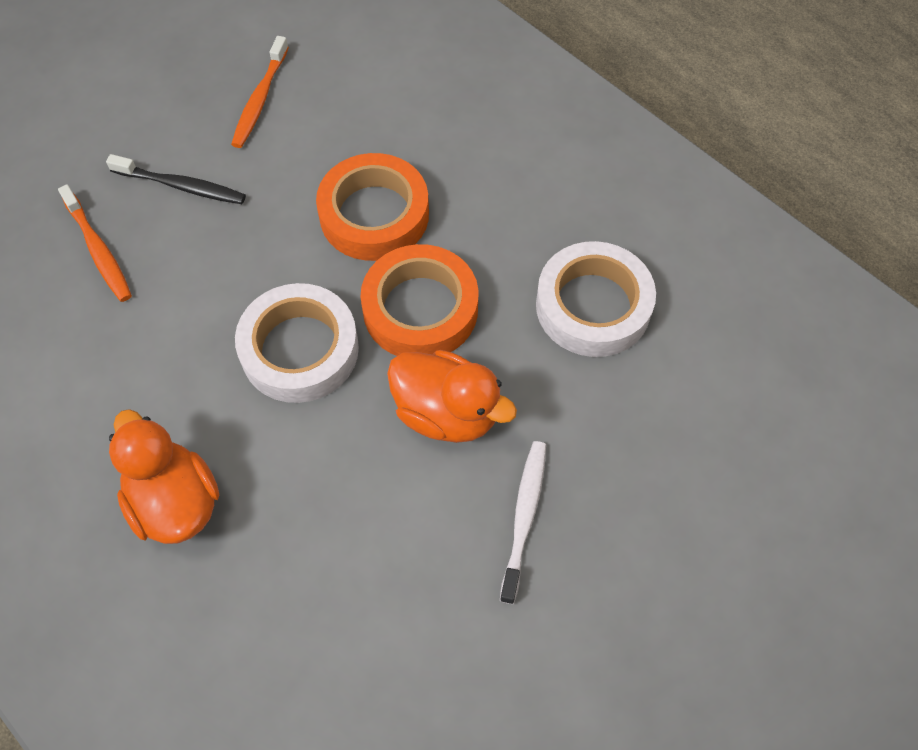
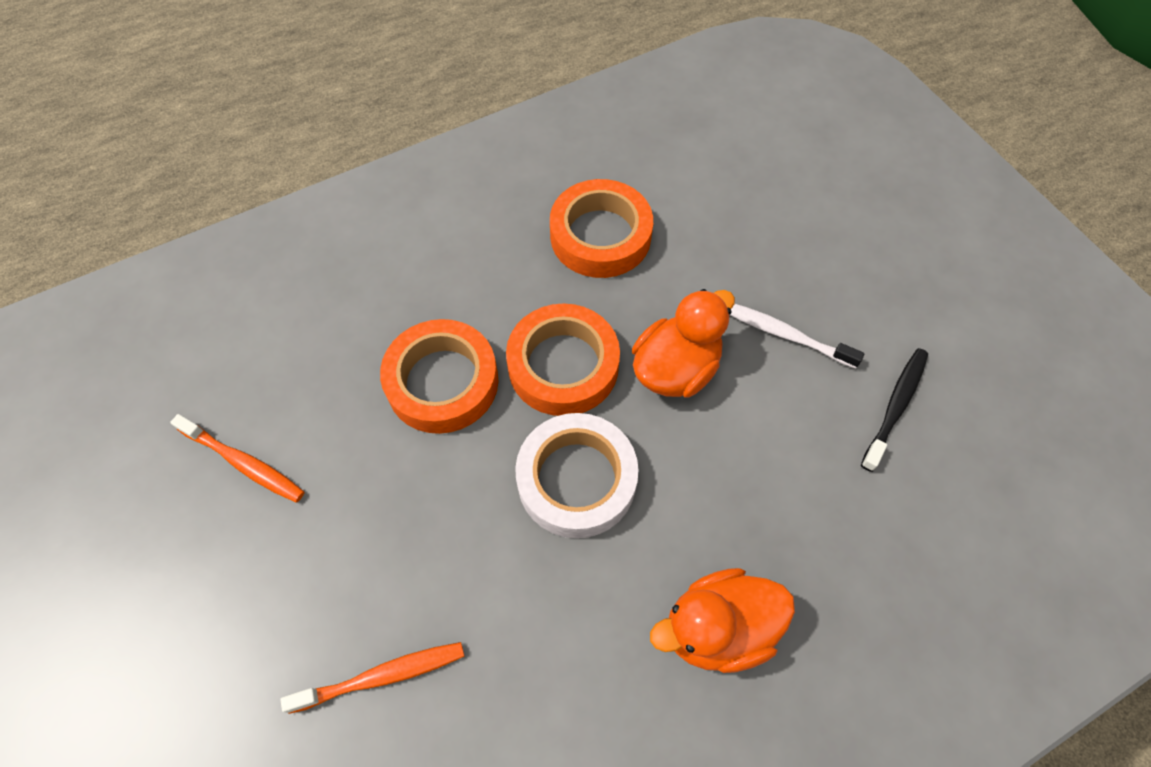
camera: 75 degrees left, 0 degrees up
black toothbrush [106,154,246,204] -> black toothbrush moved to [861,348,928,472]
white tape [536,241,656,357] -> orange tape [550,179,653,278]

